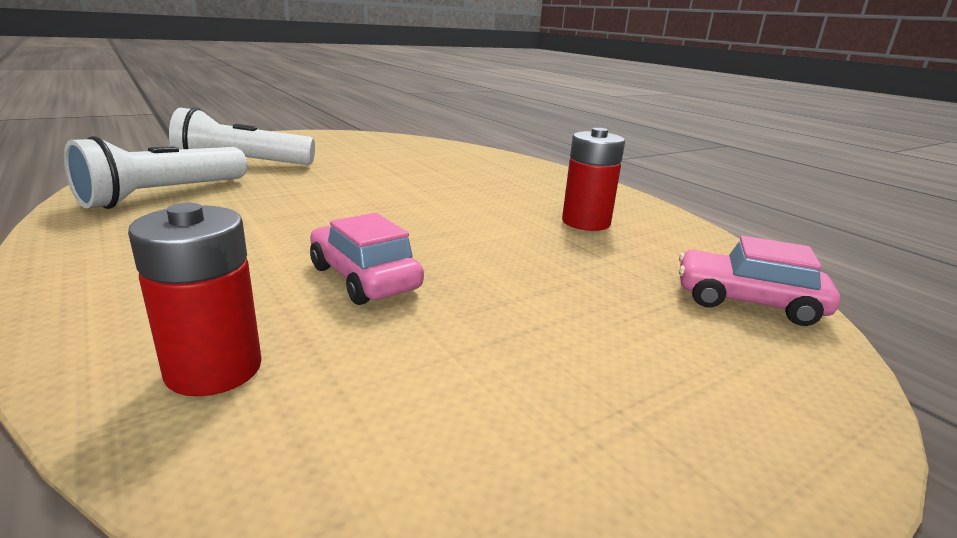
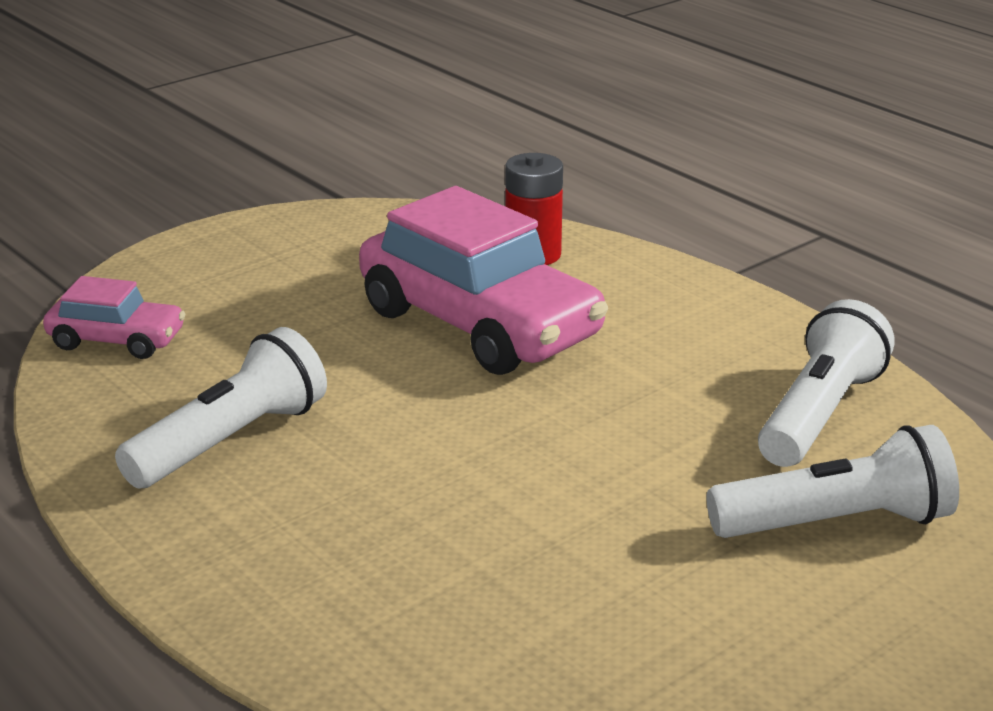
camera: 175 degrees right, 5 degrees up
pink car [310,213,424,305] -> pink car [359,186,608,375], size x2.00
red battery [562,128,625,231] -> white flashlight [115,327,327,489]

